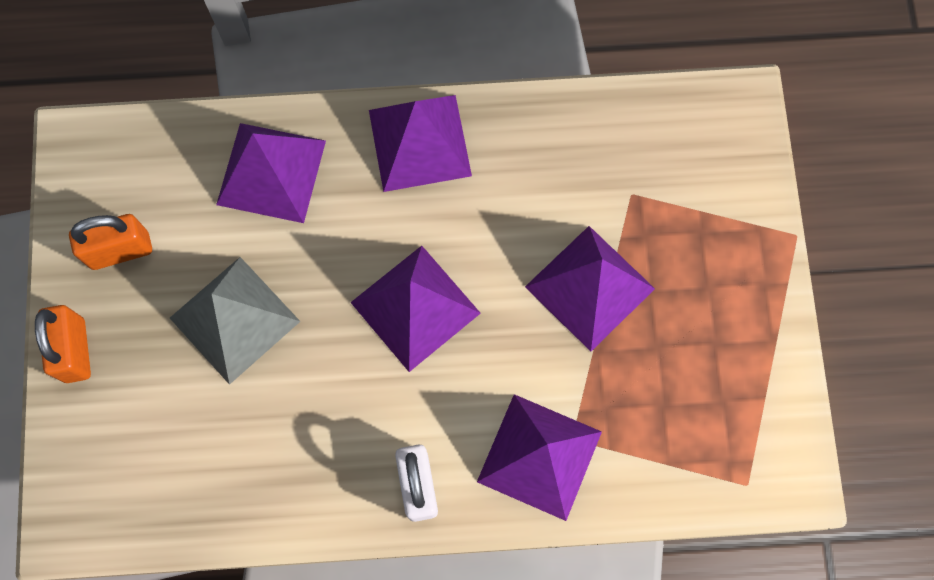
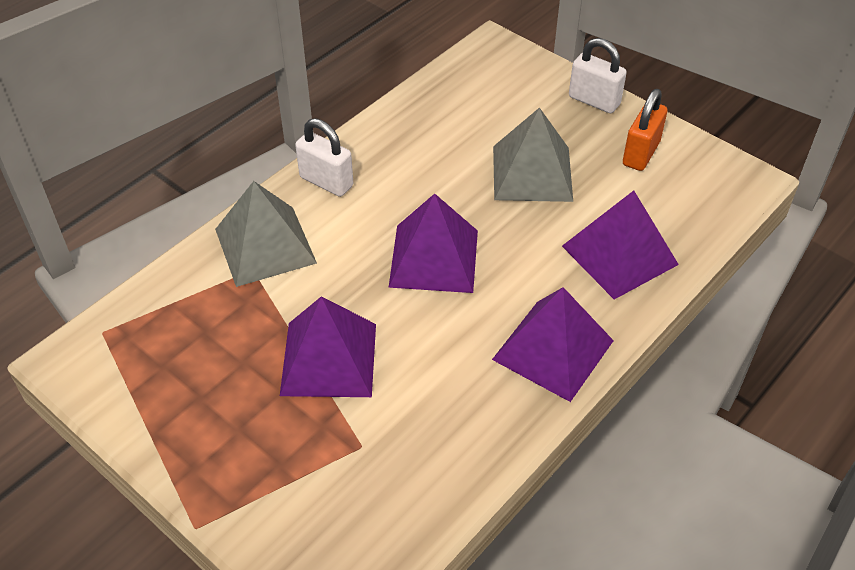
camera: 135 degrees right, 25 degrees down
orange padlock [35,305,91,383] -> white padlock [569,38,627,113]
purple pyramid [477,394,602,521] -> grey pyramid [215,181,317,287]

